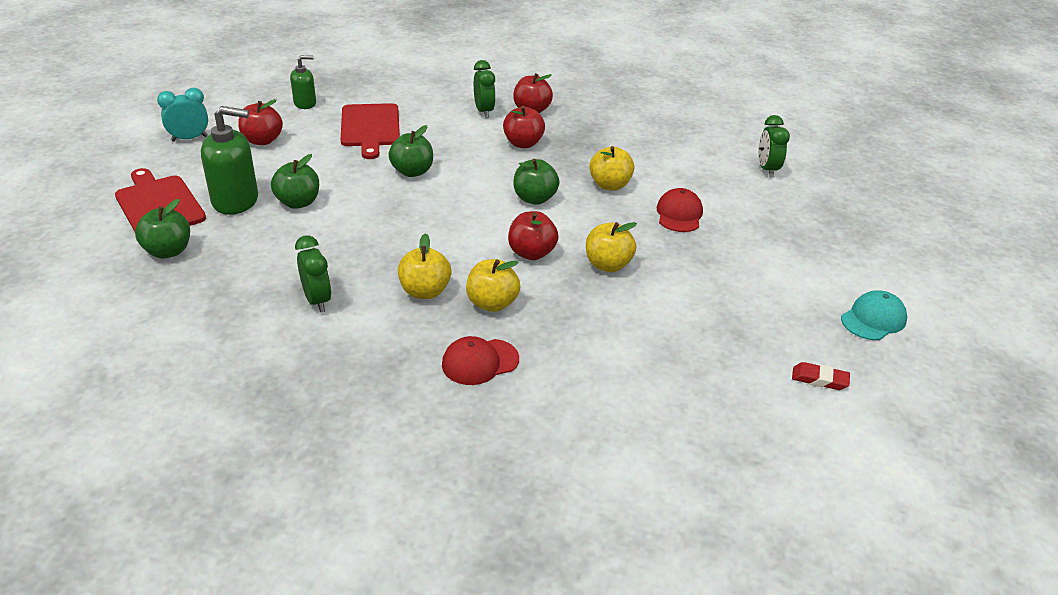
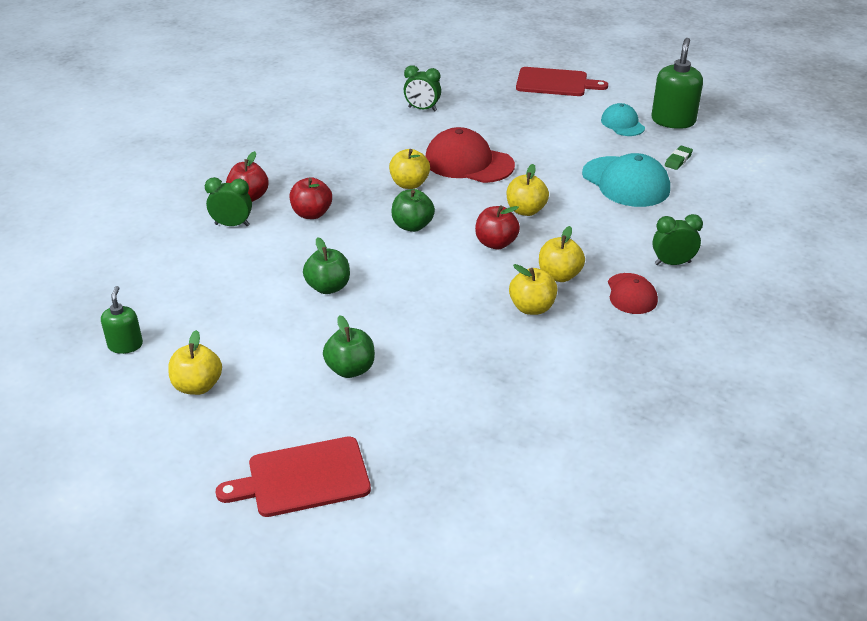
camera: 70 degrees left, 0 degrees up
green apple [135,199,190,258] -> none
turquoise clock [157,88,208,142] -> none
green soap dispenser [201,106,258,215] -> green soap dispenser moved to [651,38,703,129]
red apple [238,99,283,145] -> yellow apple [168,330,222,395]
green clock [295,235,332,313] -> green clock moved to [652,214,703,265]
red cutting board [341,103,400,159] -> red cutting board moved to [516,67,608,96]
red cap [656,188,703,232] -> red cap [425,127,515,183], size x1.72
red eraser [792,362,850,390] -> green eraser [665,146,693,170]
none -> turquoise cap [582,153,670,207]

